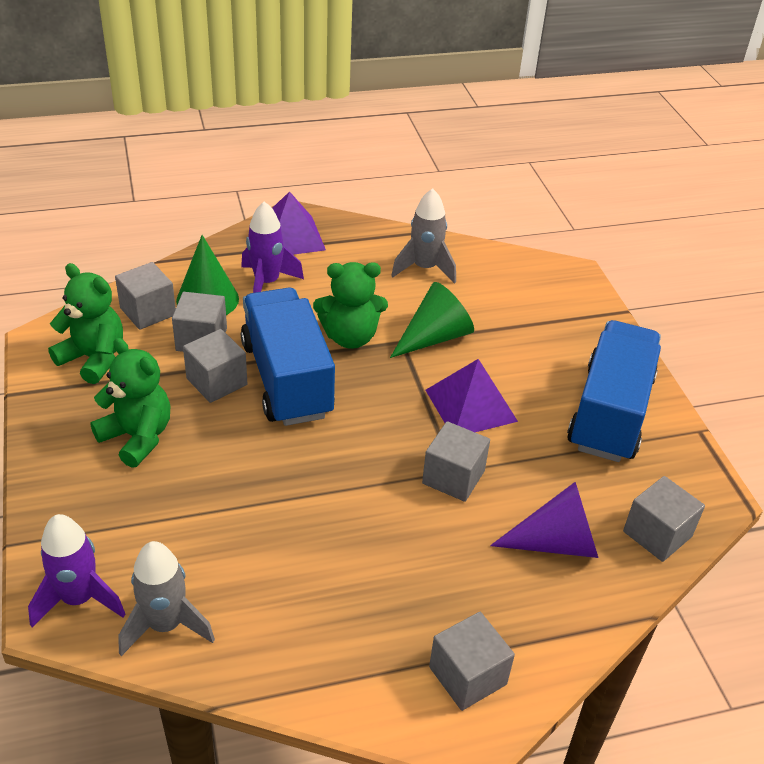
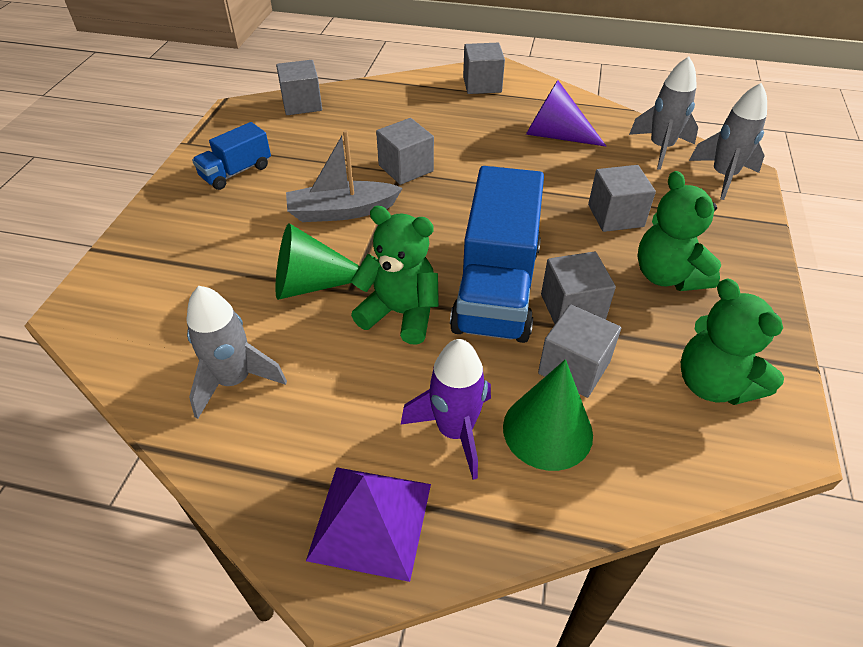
camera: 150 degrees left, 5 degrees up
purple rocket [28,514,125,627] -> grey rocket [689,83,767,200]
grey cube [115,262,176,330] -> grey cube moved to [588,165,656,232]
purple pyramid [426,359,518,432] -> grey boat [286,130,403,222]
purple cone [490,482,598,558] -> purple cone moved to [526,80,606,146]
blue truck [567,320,661,462] -> blue truck [192,122,271,190], size x0.51

